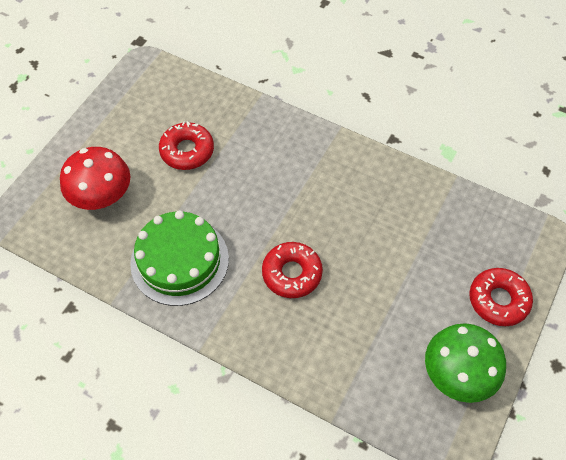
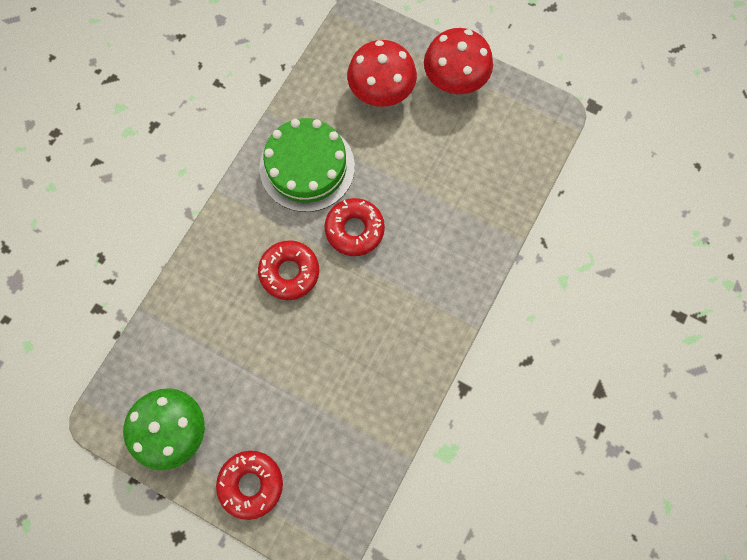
camera: 90 degrees right, 15 degrees up
red donut [159,121,214,170] -> red donut moved to [325,198,385,256]
none -> red mushroom [424,28,493,94]

